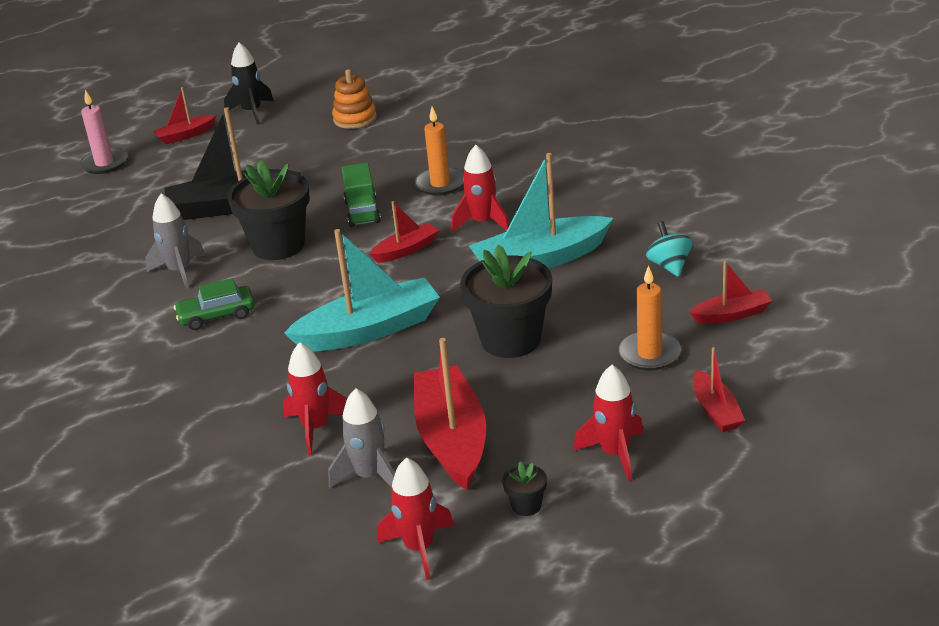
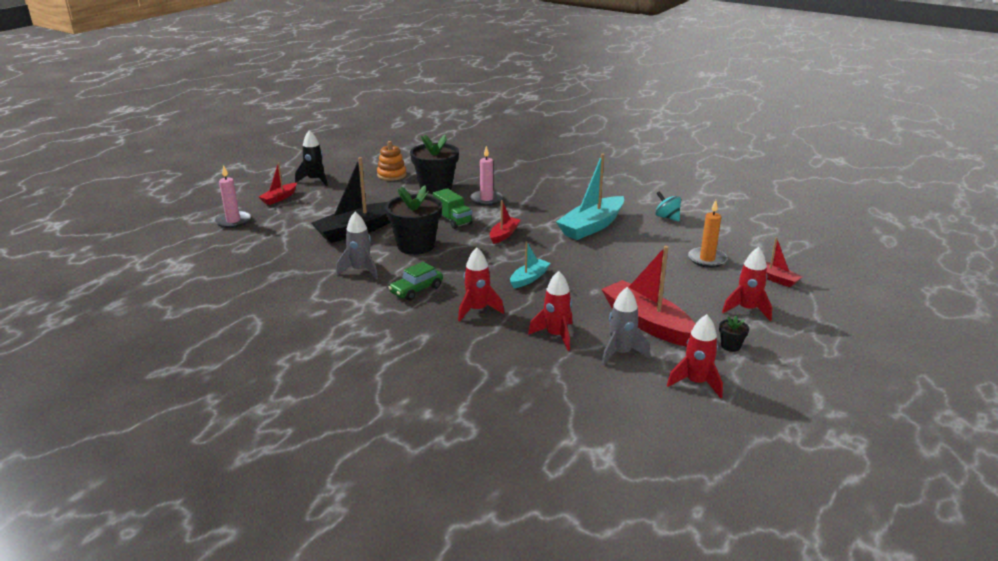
camera: 30 degrees left, 5 degrees down
turquoise boat [284,229,440,351] -> turquoise boat [510,241,551,288], size x0.52
orange candle [415,107,464,195] -> pink candle [470,146,503,206]
red rocket [451,145,509,232] -> red rocket moved to [458,248,504,322]
black flower pot [460,245,552,358] -> black flower pot moved to [410,134,459,194]
red boat [689,261,772,324] -> none

